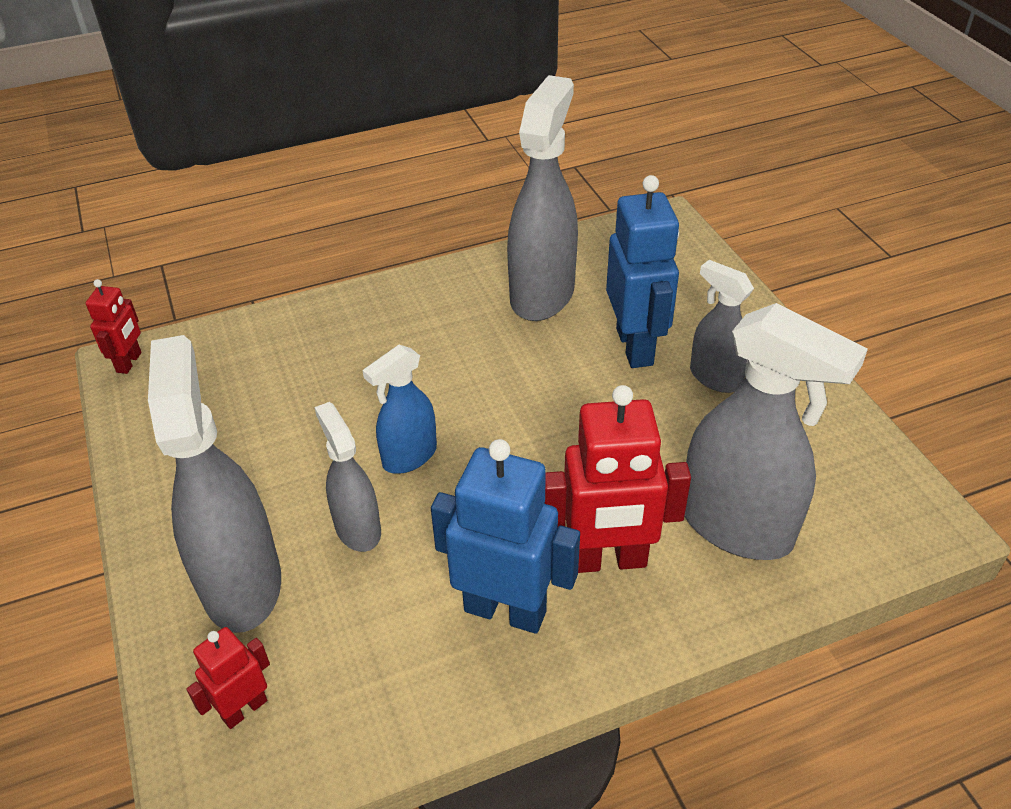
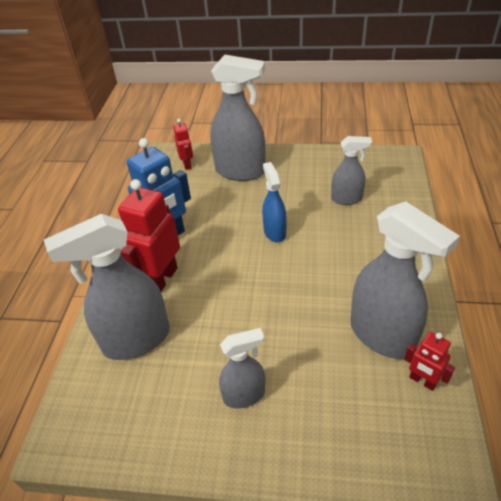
camera: 120 degrees right, 0 degrees up
red robot [86,279,141,374] -> red robot moved to [404,332,455,391]
grey spray bottle [314,402,381,552] -> grey spray bottle moved to [331,136,372,205]
blue robot [606,175,679,368] -> none

